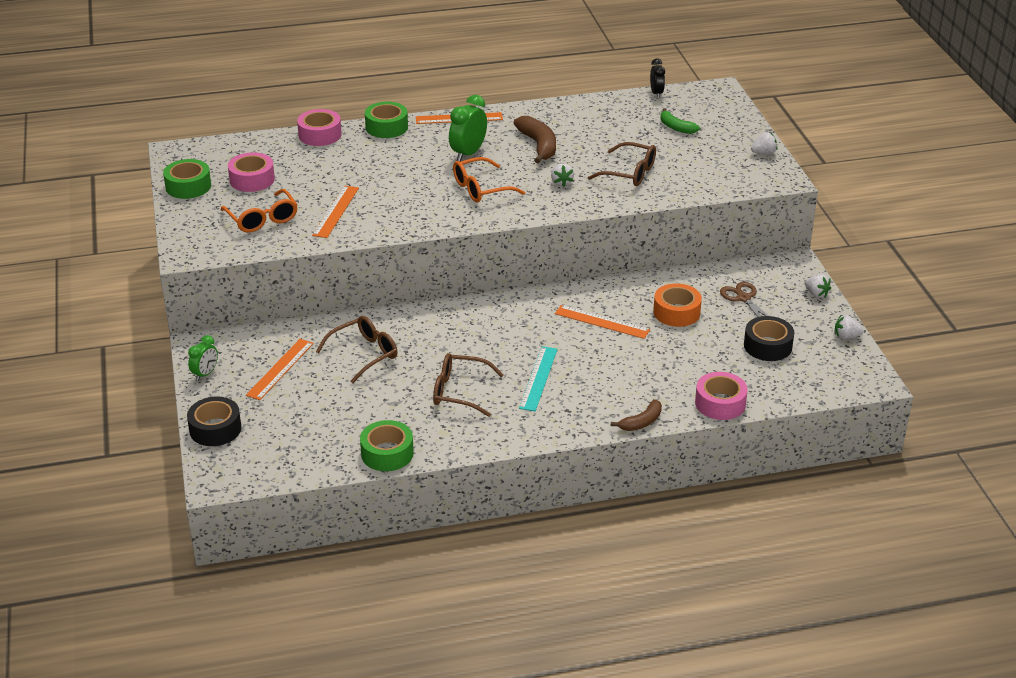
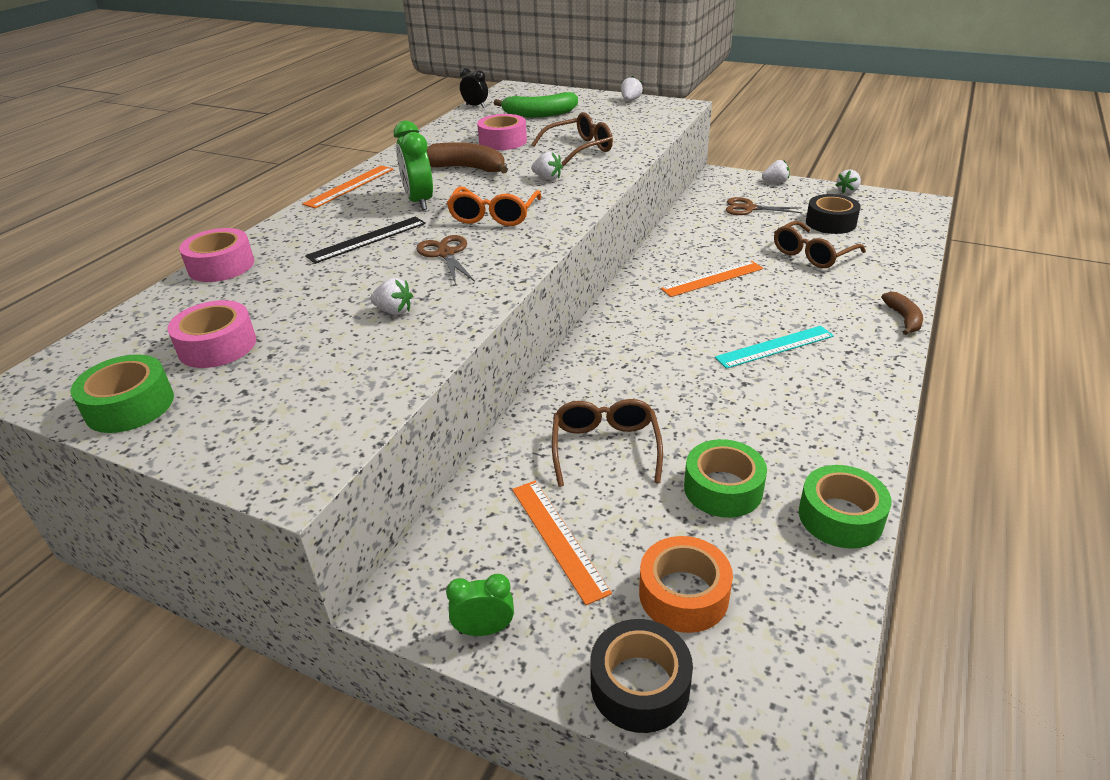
camera: 50 degrees left, 0 degrees up
green clock [188,335,218,381] -> green clock turned 75 degrees counterclockwise [446,574,514,636]
orange glasses [221,189,298,233] -> none
orange ruler [312,186,359,238] -> white strawberry [370,278,413,315]
green tape [365,102,408,138] -> green tape moved to [684,439,767,518]
brown glasses [433,353,504,417] -> brown glasses moved to [774,221,866,268]
turquoise ruler [519,346,558,411] -> turquoise ruler turned 75 degrees counterclockwise [715,326,834,369]
orange tape [653,283,702,327] -> orange tape moved to [639,536,733,633]
green banana [660,108,700,134] -> green banana [494,92,578,118], size x1.59
pink tape [695,372,748,420] -> pink tape moved to [477,114,527,150]
none -> black ruler [305,217,426,264]
none -> brown scissors [416,235,475,285]

